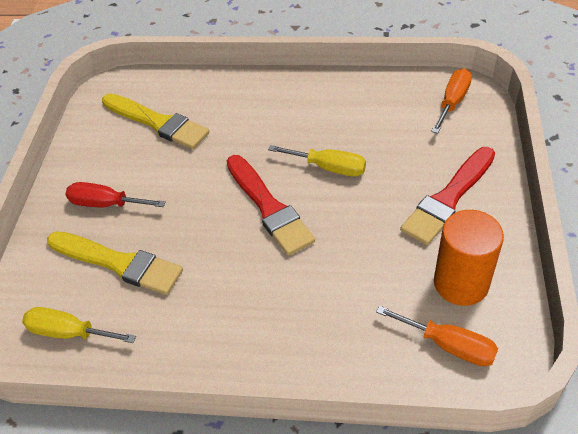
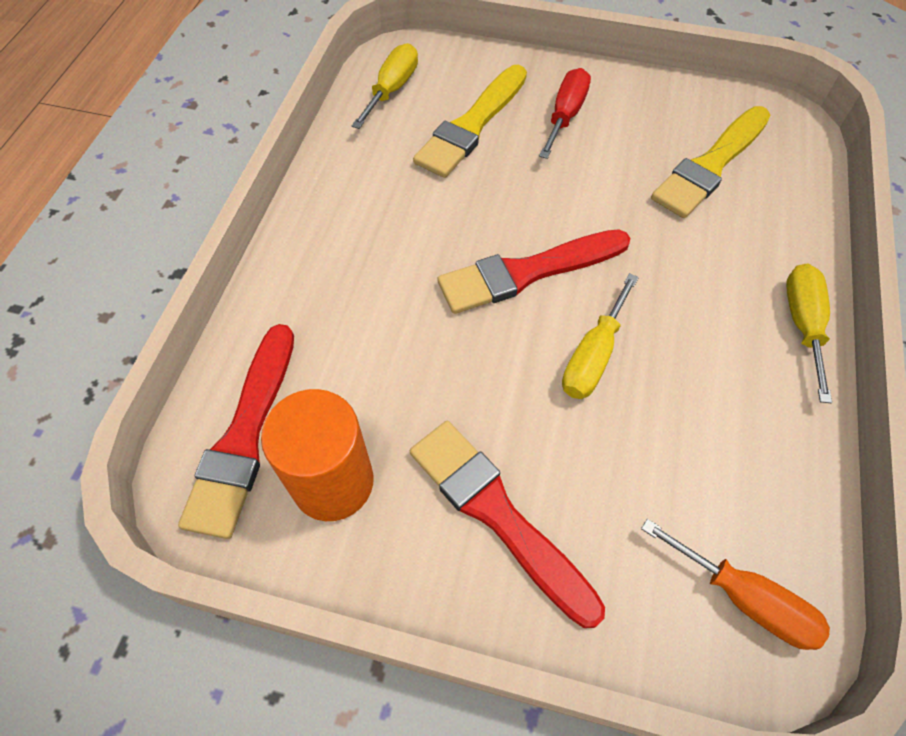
camera: 95 degrees right, 10 degrees up
orange screwdriver [376,306,498,366] -> red brush [178,324,294,539]
none -> yellow screwdriver [786,263,832,403]

